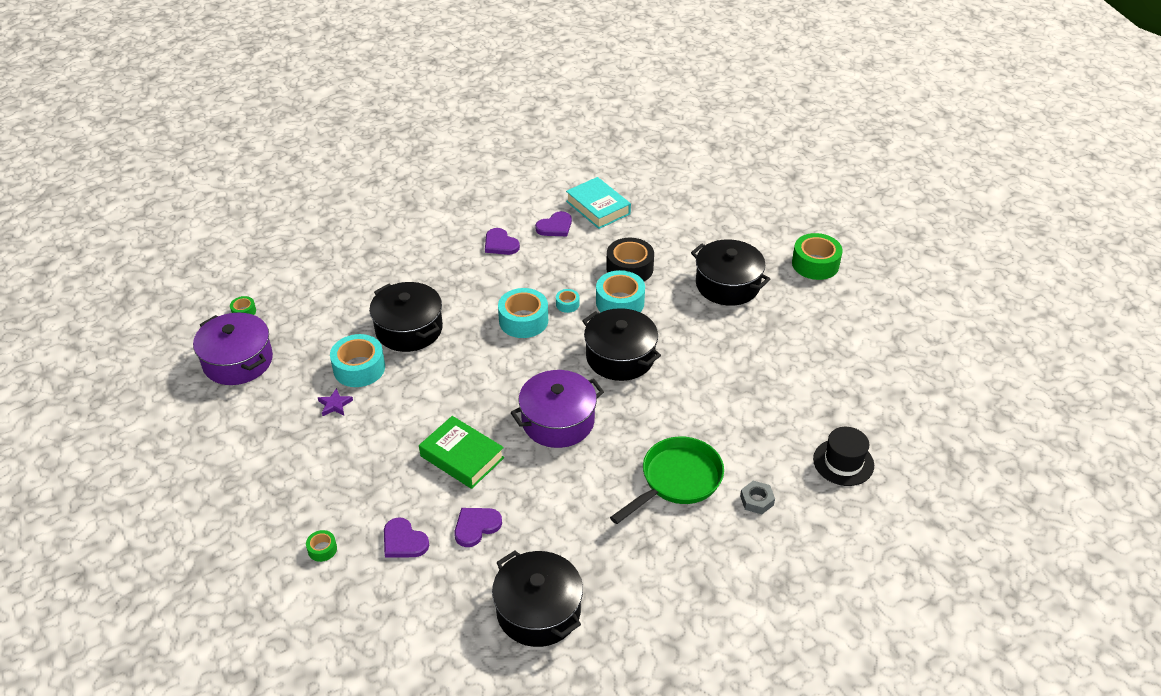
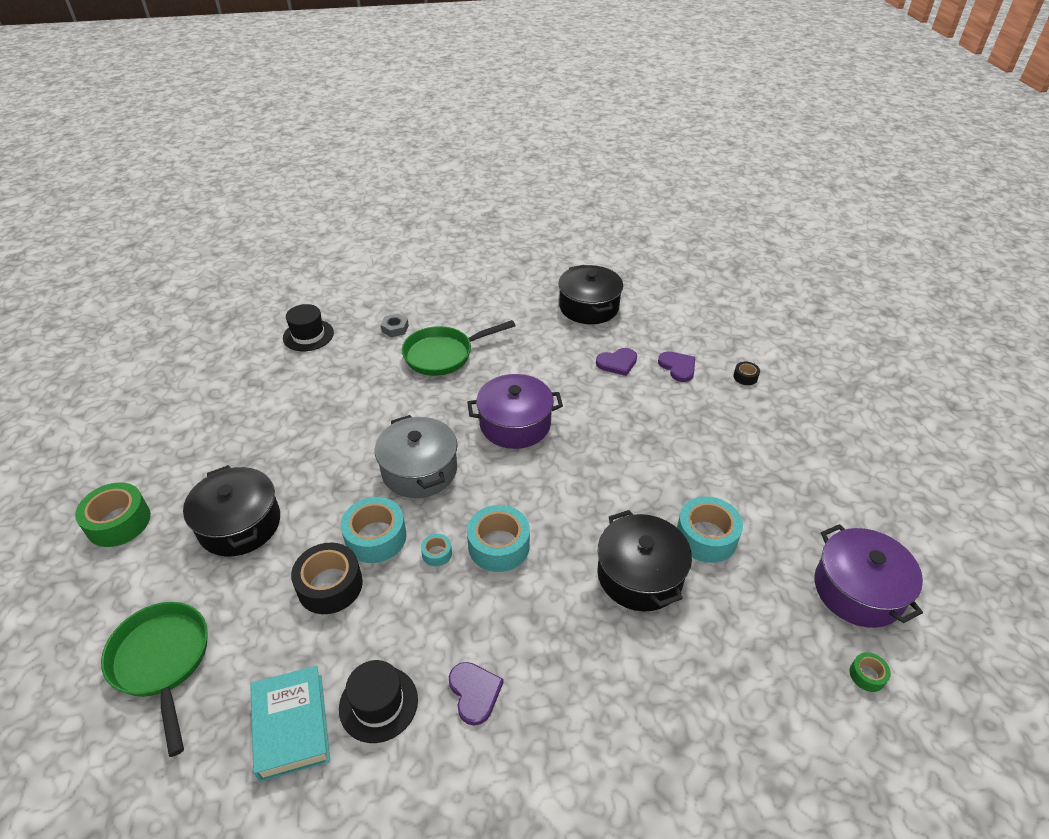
camera: 160 degrees left, 0 degrees up
green tape [306,530,337,562] -> black tape [733,362,760,385]
purple star [318,388,353,416] -> none
green book [419,416,504,489] -> none
purple heart [535,211,572,236] -> black hat [339,660,418,743]
black pot [582,308,661,381] -> grey pot [375,415,457,498]
none -> green pan [101,602,208,757]

